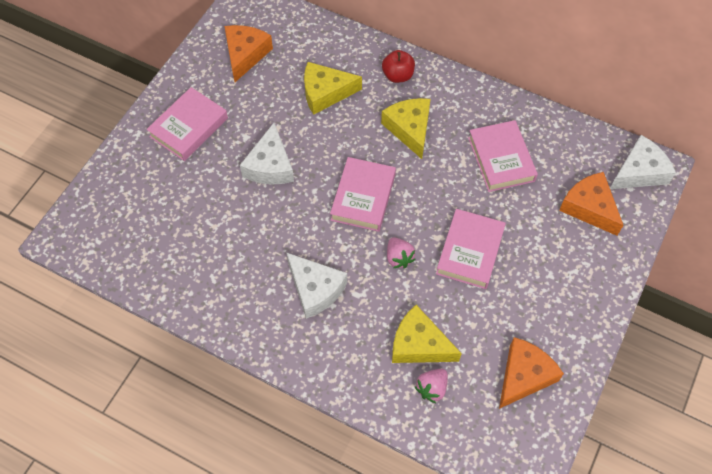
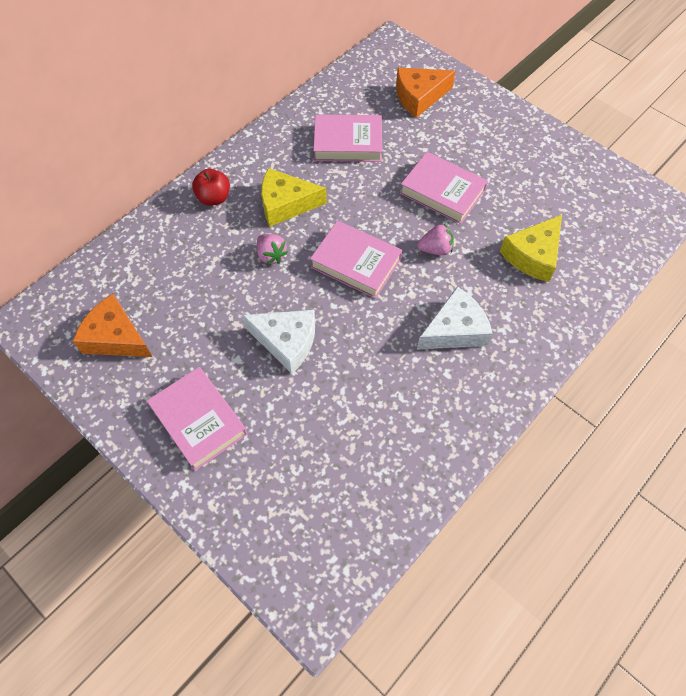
camera: 75 degrees left, 0 degrees up
yellow cheese [304,62,362,115] -> none
pink strawberry [415,369,448,403] -> pink strawberry moved to [257,234,288,265]
orange cheese [499,337,564,409] -> none
white cheese [610,135,676,189] -> none

